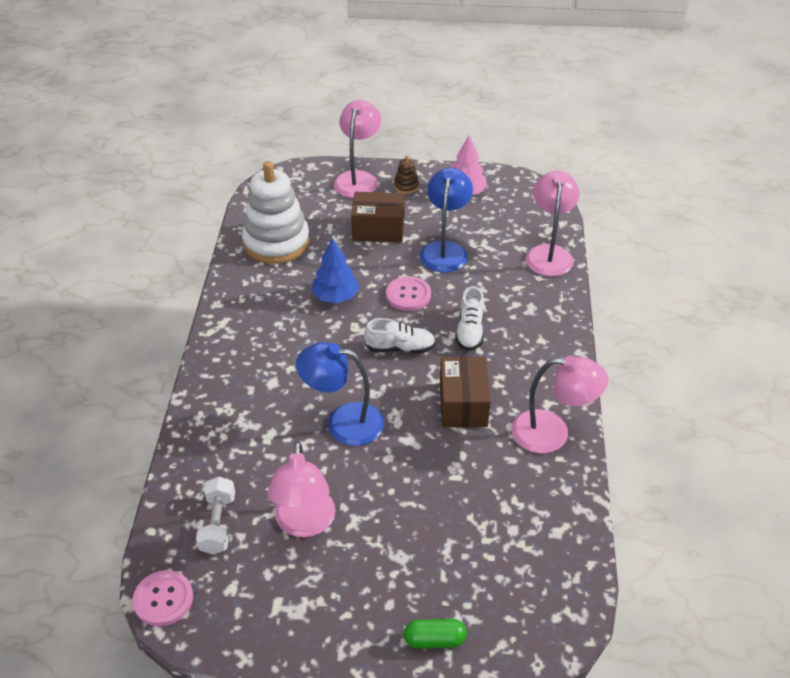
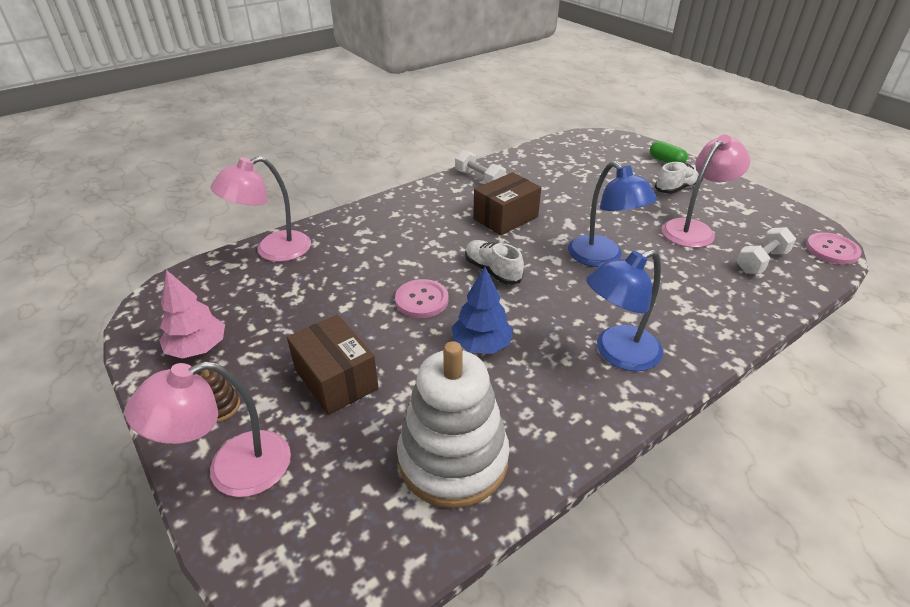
camera: 130 degrees left, 5 degrees down
blue lamp [420,167,473,273] -> blue lamp moved to [586,249,663,371]
white shoe [455,286,484,351] -> white shoe moved to [655,162,703,194]
pink lamp [511,355,608,453] -> white dumbbell [455,150,506,184]

